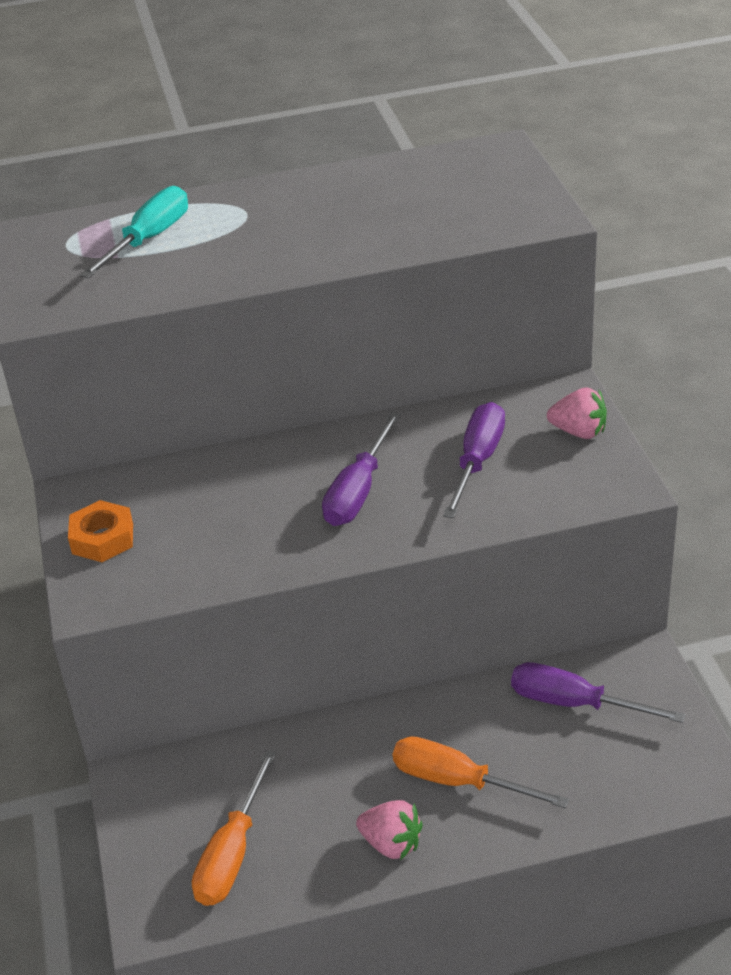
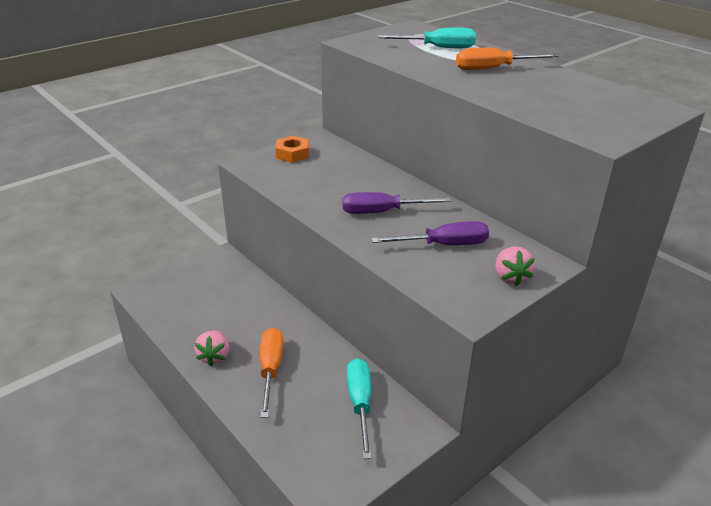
camera: 60 degrees right, 5 degrees down
orange screwdriver [192,750,276,906] -> orange screwdriver moved to [456,48,558,70]
purple screwdriver [511,662,686,723] -> turquoise screwdriver [347,358,372,459]

